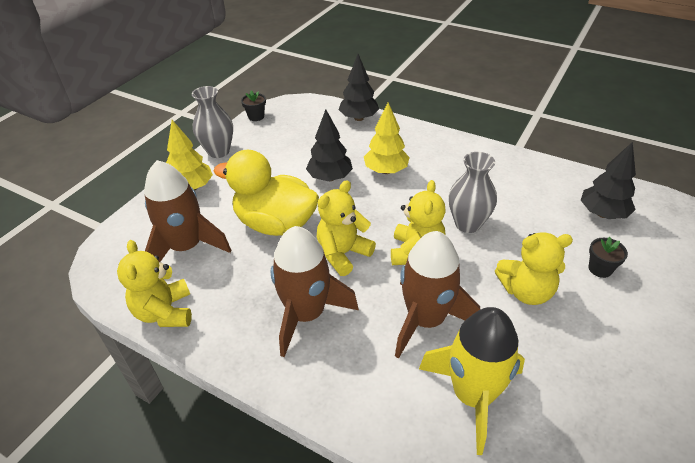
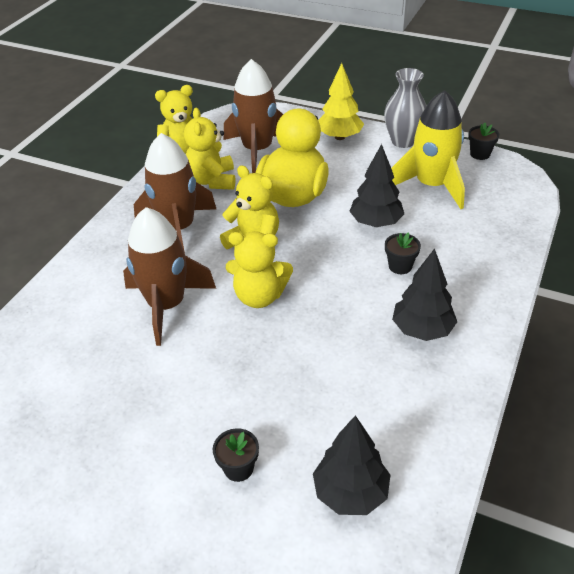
camera: 85 degrees right, 0 degrees up
black tree [338,54,379,121] -> black tree moved to [392,248,457,341]
yellow tree [364,102,410,174] -> black flower pot [385,232,421,274]
yellow rocket [419,307,525,455] -> yellow rocket moved to [391,90,465,209]
grey vase [449,152,497,233] -> none
yellow teddy bear [495,232,573,305] -> yellow teddy bear moved to [184,108,235,190]

